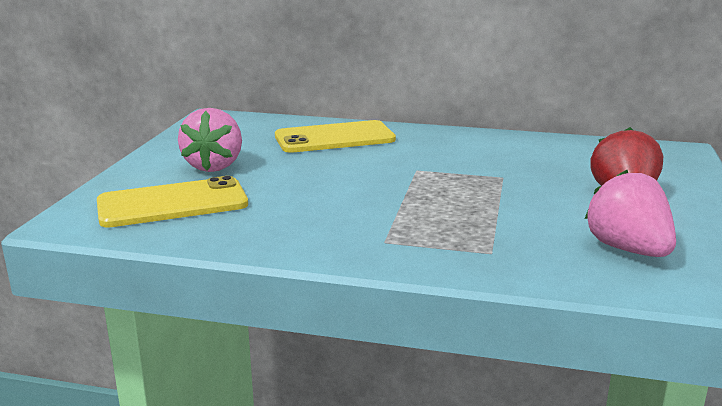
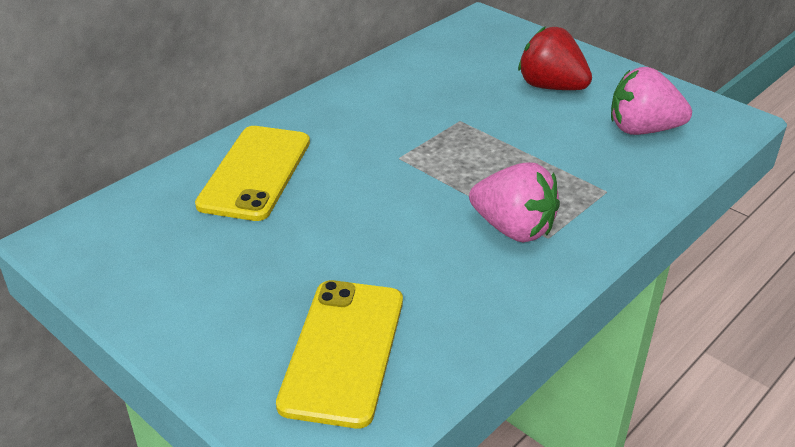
camera: 60 degrees left, 15 degrees up
pink strawberry [178,108,242,172] -> pink strawberry moved to [469,162,560,242]

